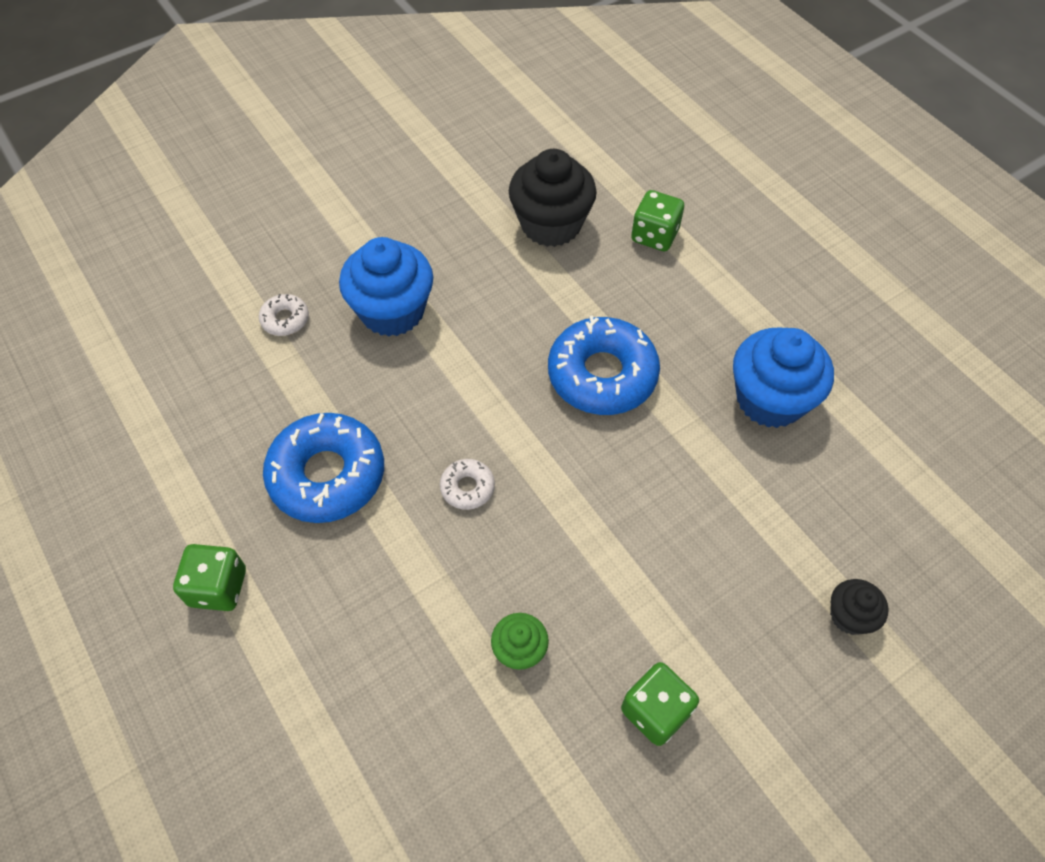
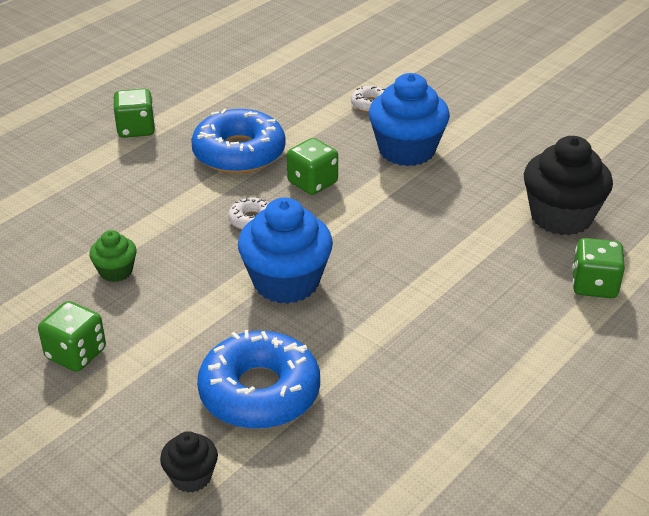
camera: 75 degrees right, 20 degrees down
blue donut [548,316,660,415] -> blue donut moved to [197,330,320,429]
blue cupcake [733,327,834,428] -> blue cupcake moved to [238,197,333,304]
none -> green dice [287,138,338,195]

